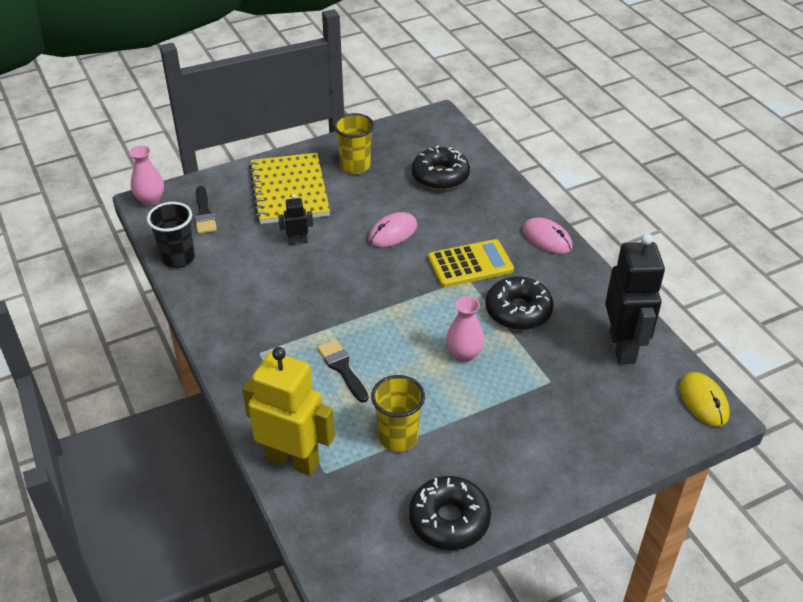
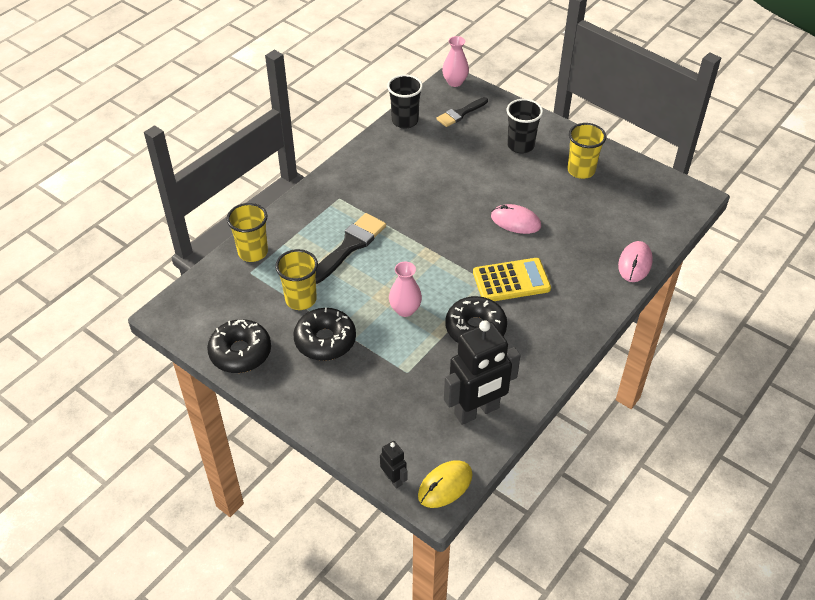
camera: 65 degrees right, 5 degrees up
yellow robot [242,347,335,476] -> yellow cup [227,203,268,262]
yellow notebook [249,153,330,224] -> black cup [507,99,543,154]
black robot [278,194,313,245] -> black robot moved to [380,441,407,489]
black brush [317,339,369,403] -> black brush [316,213,386,284], size x1.51
black donut [412,146,470,190] -> black donut moved to [293,308,356,361]
yellow calculator [428,239,514,287] -> yellow calculator turned 60 degrees counterclockwise [473,258,551,301]
pink mouse [522,217,573,254] -> pink mouse moved to [618,241,653,282]

